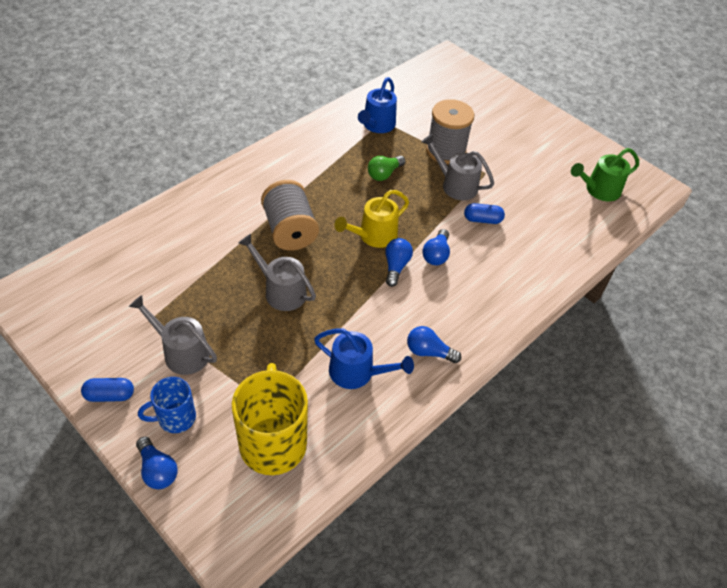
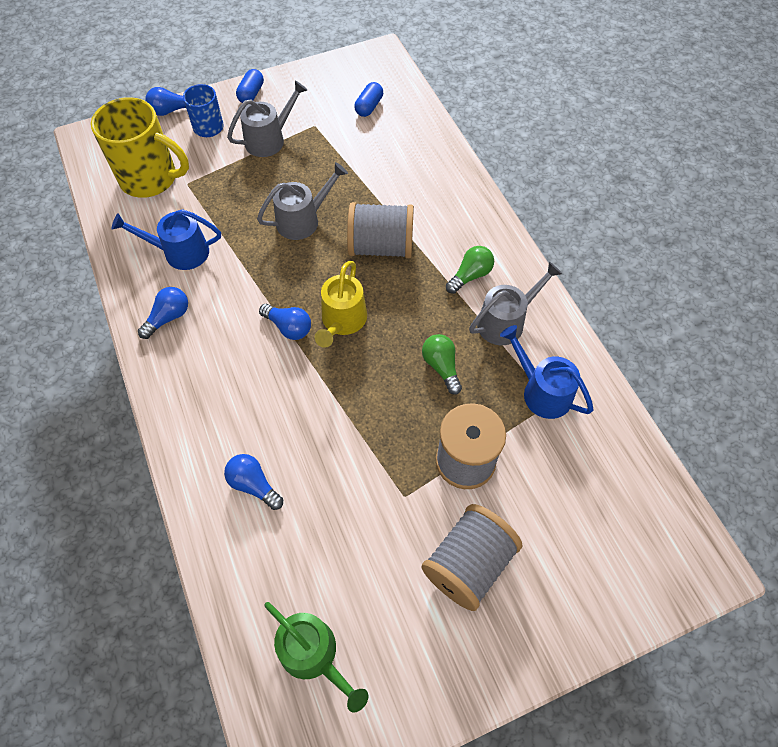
camera: 115 degrees right, 10 degrees up
blue watering can [314,328,414,389] -> blue watering can turned 45 degrees clockwise [112,209,221,270]
yellow watering can [334,190,409,248] -> yellow watering can turned 150 degrees counterclockwise [315,261,367,348]
grey watering can [421,134,494,200] -> grey watering can moved to [469,262,562,345]
blue light bulb [422,229,450,265] -> blue light bulb moved to [224,454,283,510]
blue capsule [464,203,505,224] -> blue capsule moved to [354,82,383,117]
green watering can [571,148,639,201] -> green watering can turned 135 degrees clockwise [264,602,368,713]
none -> grey spool [421,504,522,611]
none -> green light bulb [446,246,494,294]

